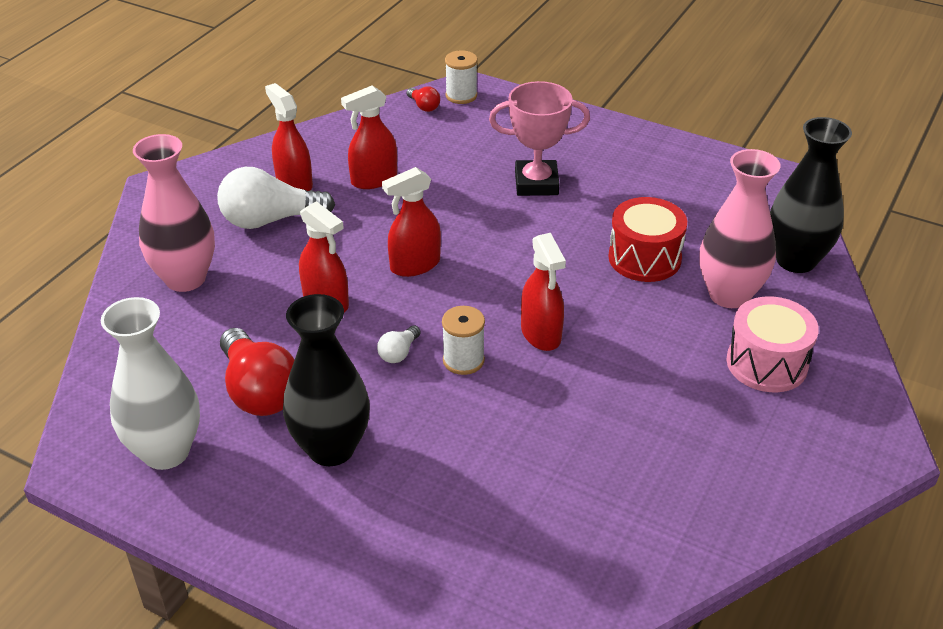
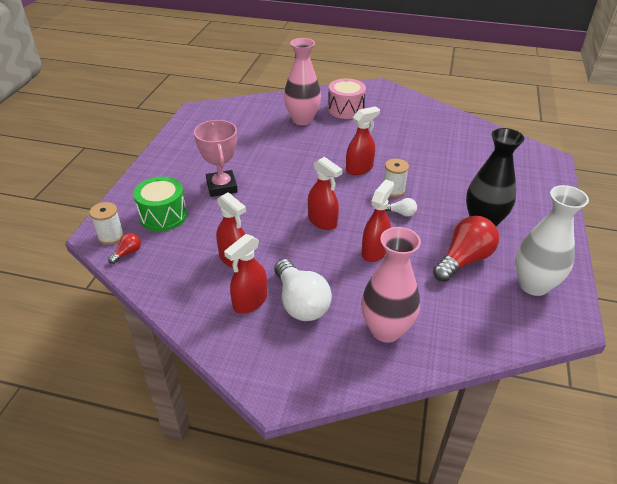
camera: 105 degrees left, 0 degrees up
red drum [608,197,687,282] -> none
black vase [770,117,852,273] -> none
none -> green drum [133,177,187,232]

